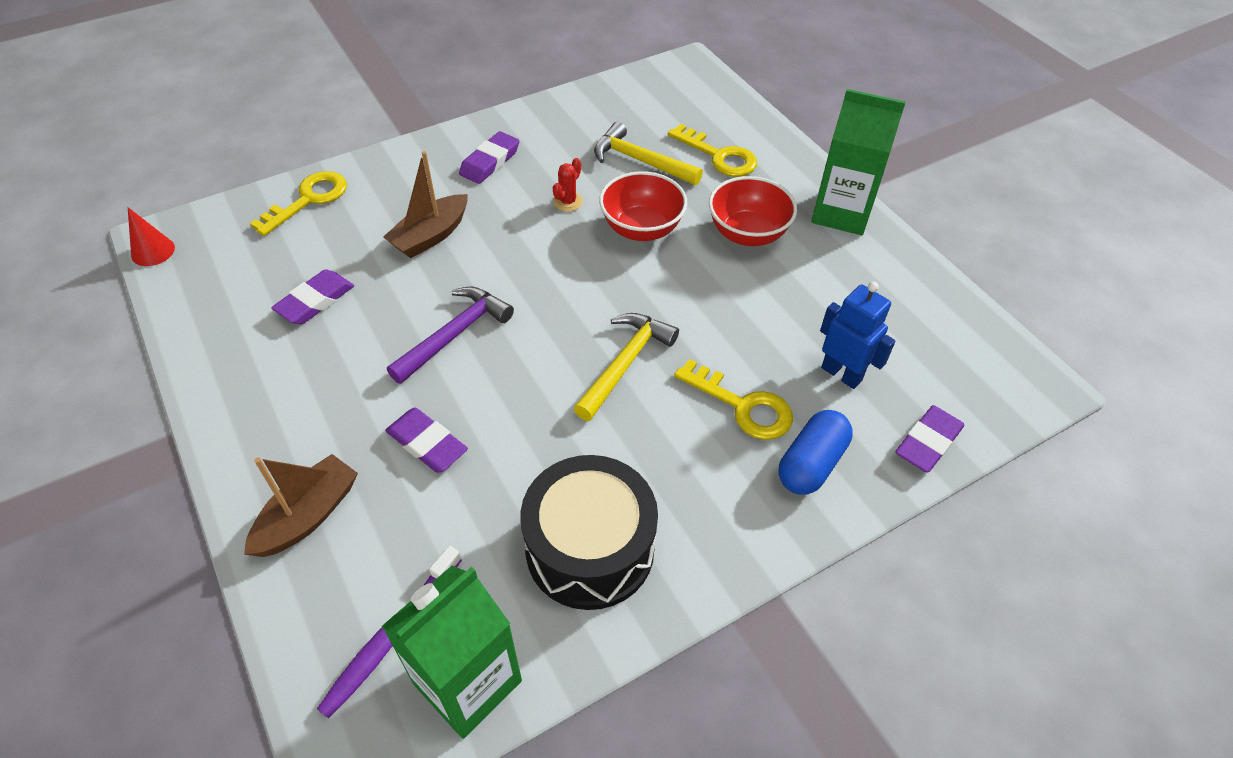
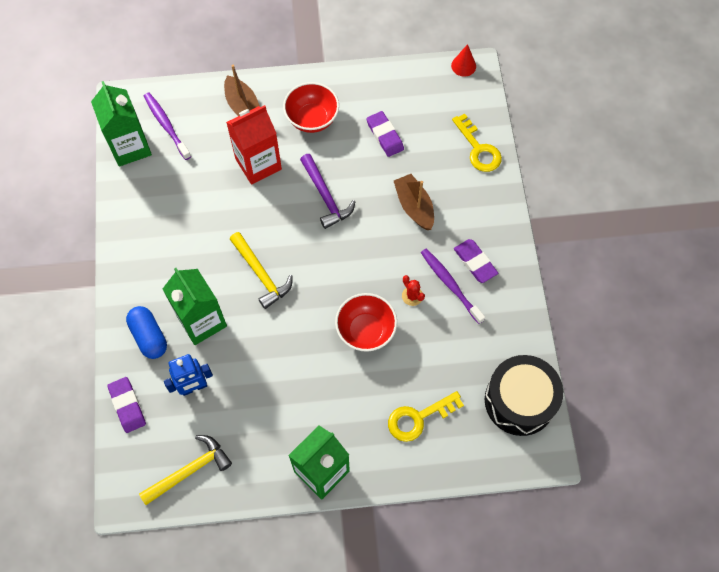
camera: 115 degrees right, 15 degrees up
purple eraser [385,408,468,473] -> red carton [226,105,282,185]
black drum [520,455,658,610] -> black drum moved to [485,355,563,436]
yellow hammer [594,122,703,185] -> yellow hammer moved to [139,435,232,505]
yellow key [674,359,793,440] -> green carton [163,268,227,345]
red bowl [709,176,797,246] -> red bowl moved to [283,82,339,133]
none -> purple toothbrush [421,249,485,324]

